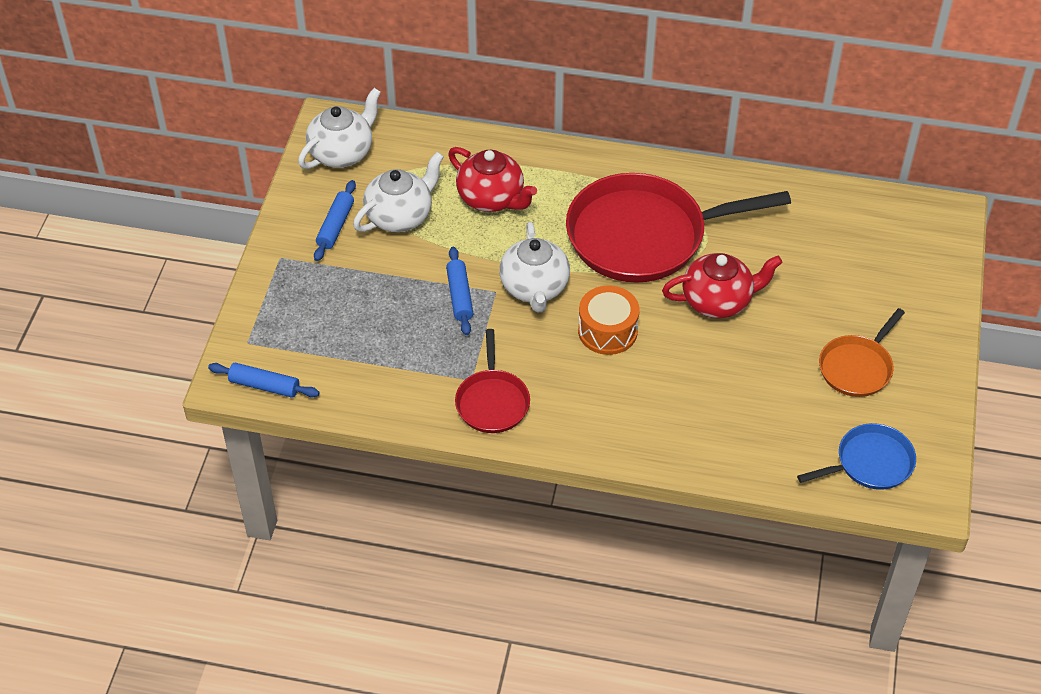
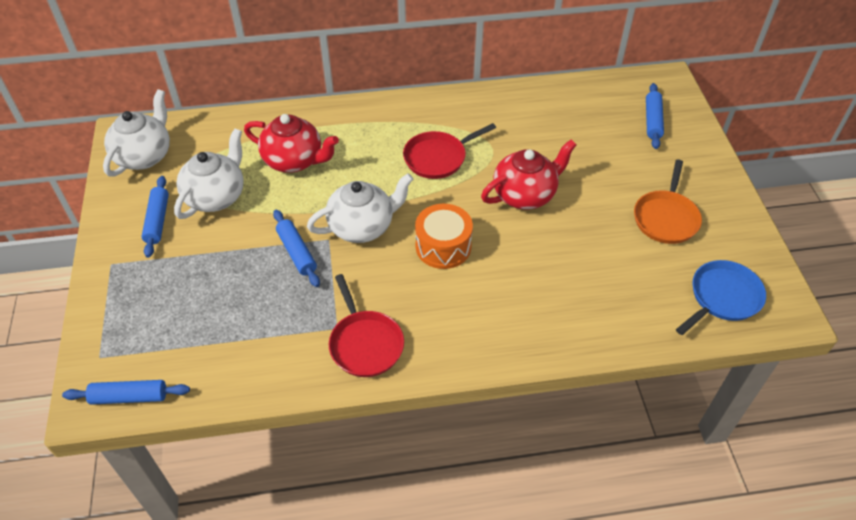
camera: 20 degrees left, 0 degrees up
white teapot [499,222,570,312] -> white teapot turned 90 degrees counterclockwise [307,173,413,243]
red pan [566,173,791,283] -> red pan [403,123,496,179], size x0.51
none -> blue rolling pin [646,83,664,149]

